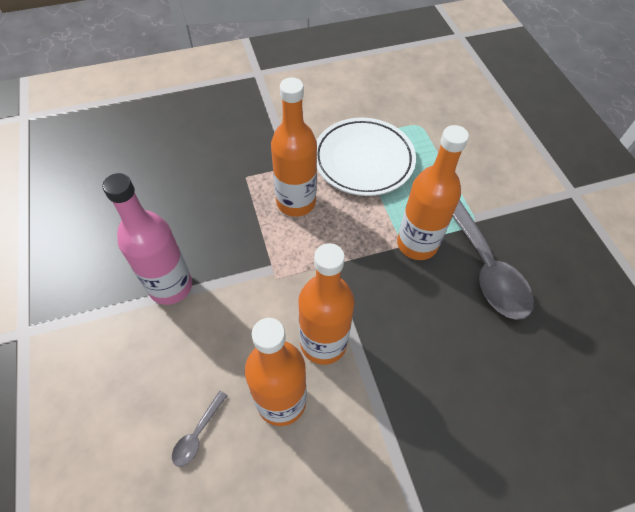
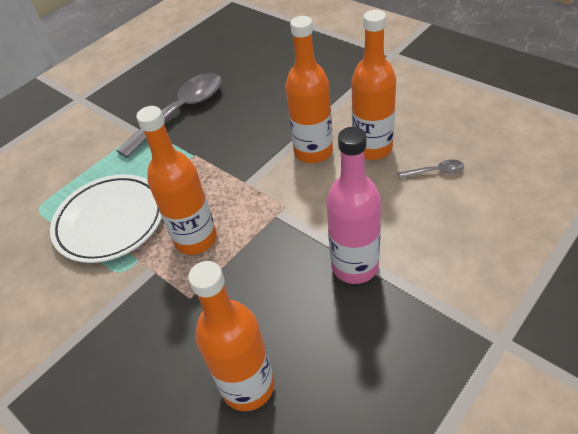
camera: 115 degrees left, 10 degrees down
orange bottle [397,125,469,260] -> orange bottle moved to [188,261,274,411]

